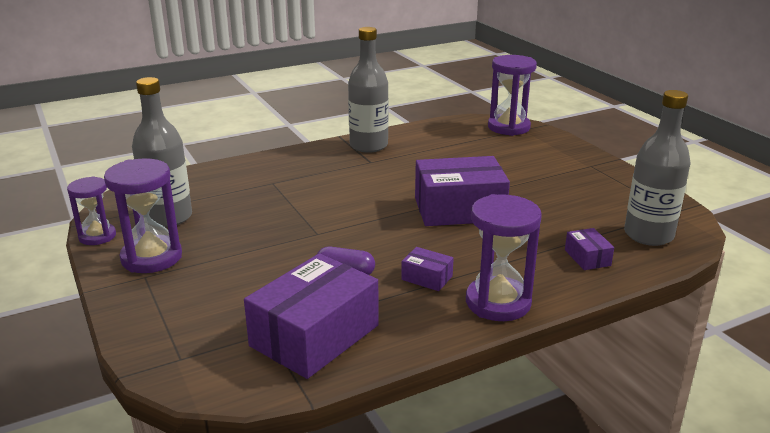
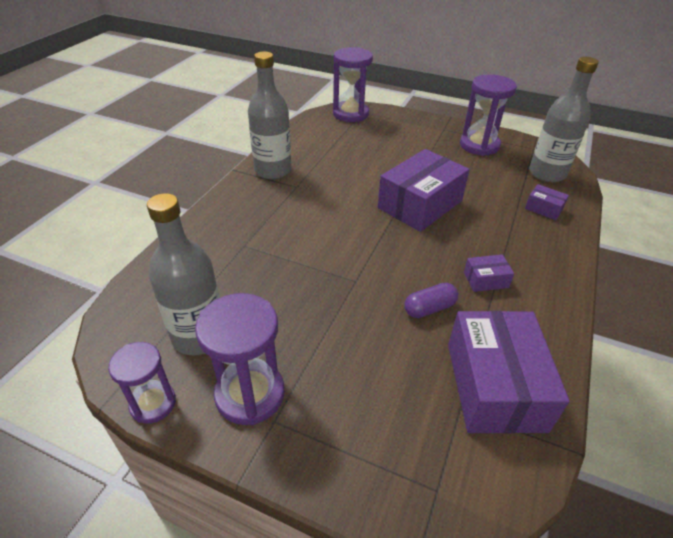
camera: 40 degrees left, 15 degrees up
purple hourglass [466,194,542,321] -> purple hourglass moved to [460,74,517,156]

